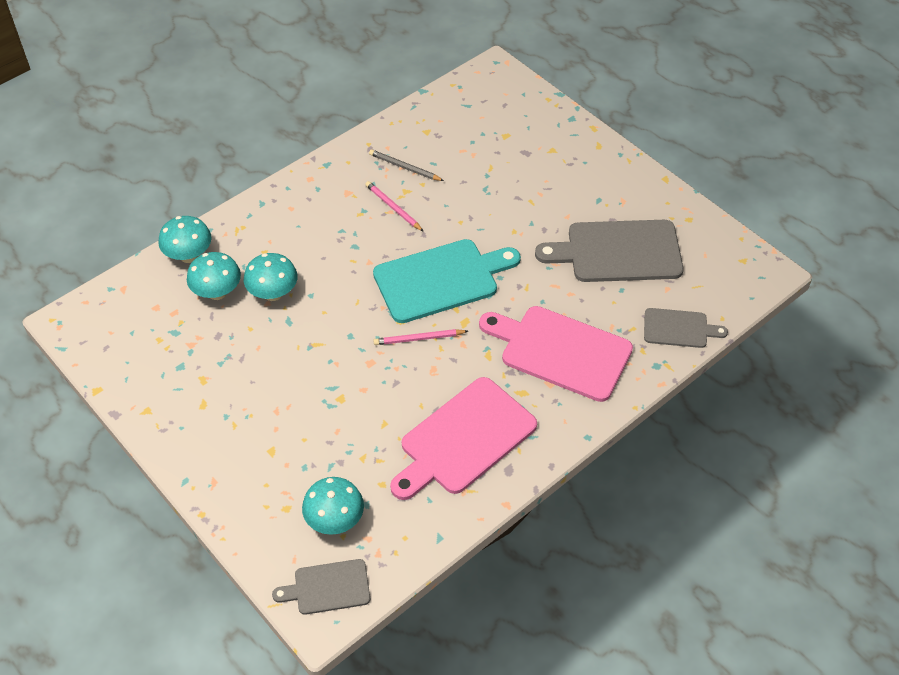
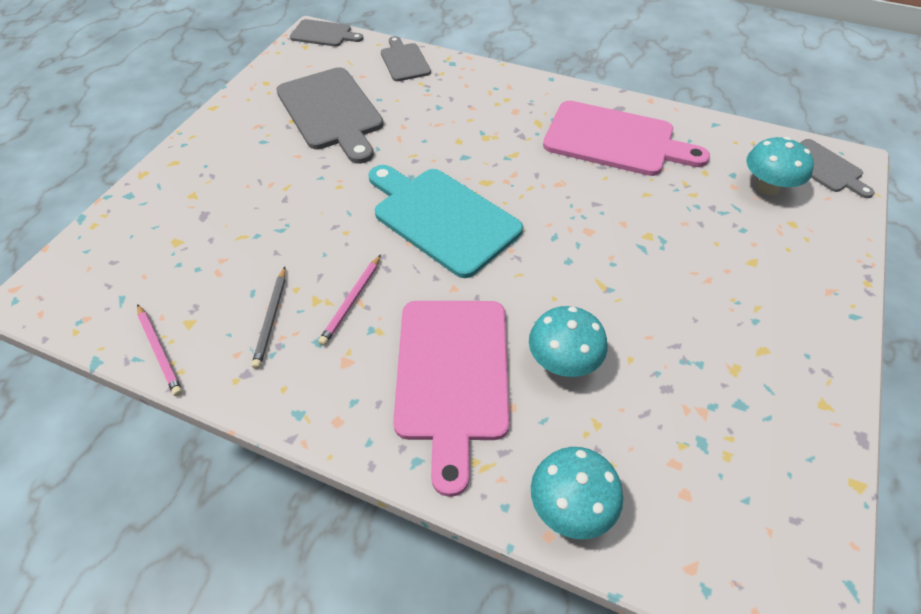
camera: 115 degrees left, 0 degrees up
turquoise mushroom [187,252,241,300] -> none
pink pencil [373,329,468,345] -> pink pencil moved to [137,304,182,396]
pink cutting board [479,306,633,402] -> pink cutting board moved to [393,301,510,497]
none -> grey cutting board [290,19,363,47]

